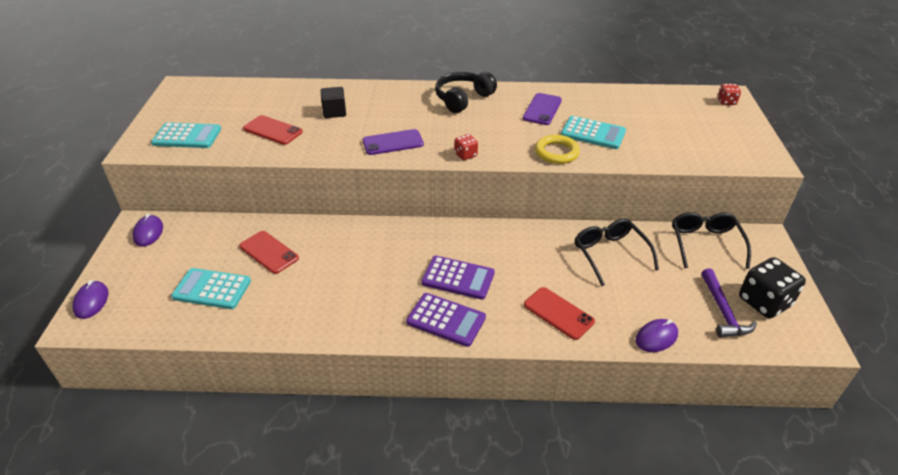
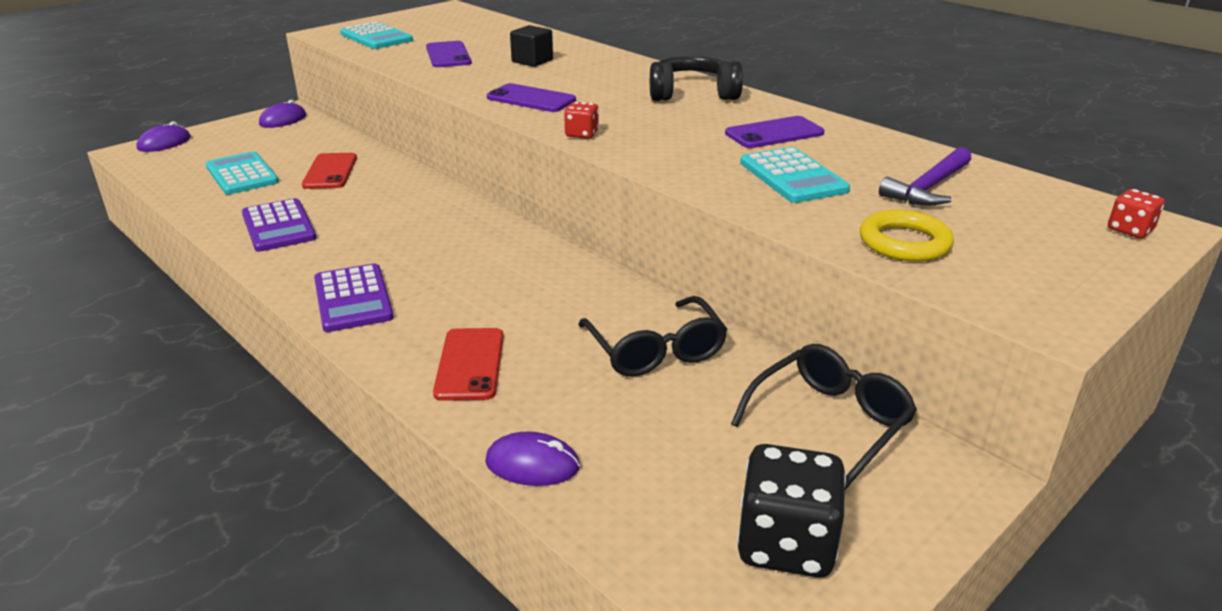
camera: 45 degrees right, 10 degrees down
red phone [243,115,303,145] -> purple phone [426,41,472,67]
purple calculator [421,256,495,300] -> purple calculator moved to [242,198,317,252]
yellow ring [535,135,580,164] -> yellow ring moved to [860,210,954,262]
black glasses [575,219,659,286] -> black glasses turned 135 degrees clockwise [578,296,728,377]
purple hammer [701,268,757,338] -> purple hammer moved to [879,147,971,206]

